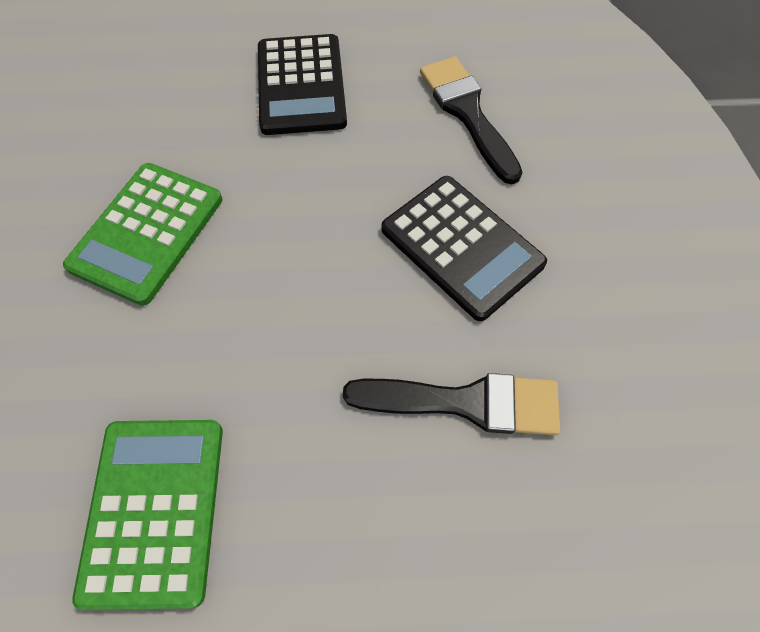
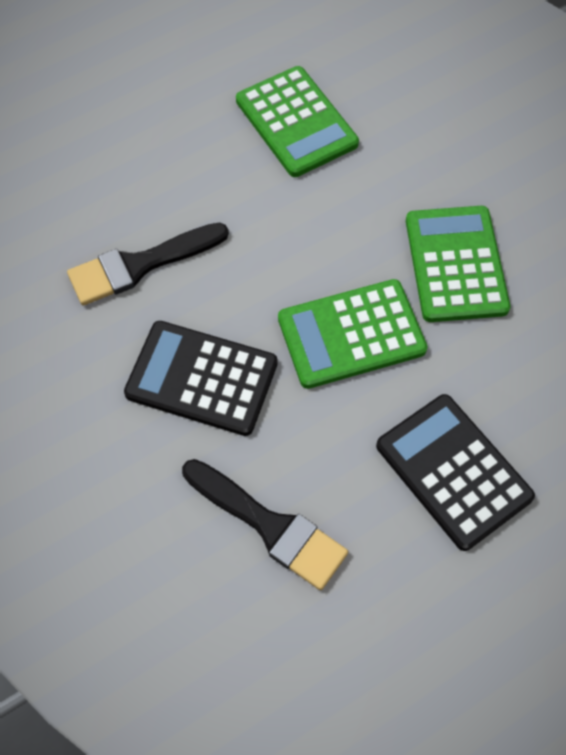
camera: 150 degrees right, 0 degrees up
none -> green calculator [278,279,427,389]

